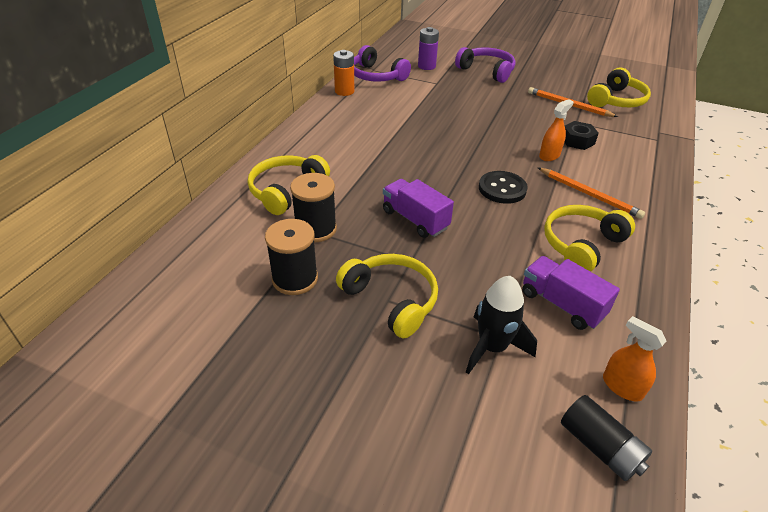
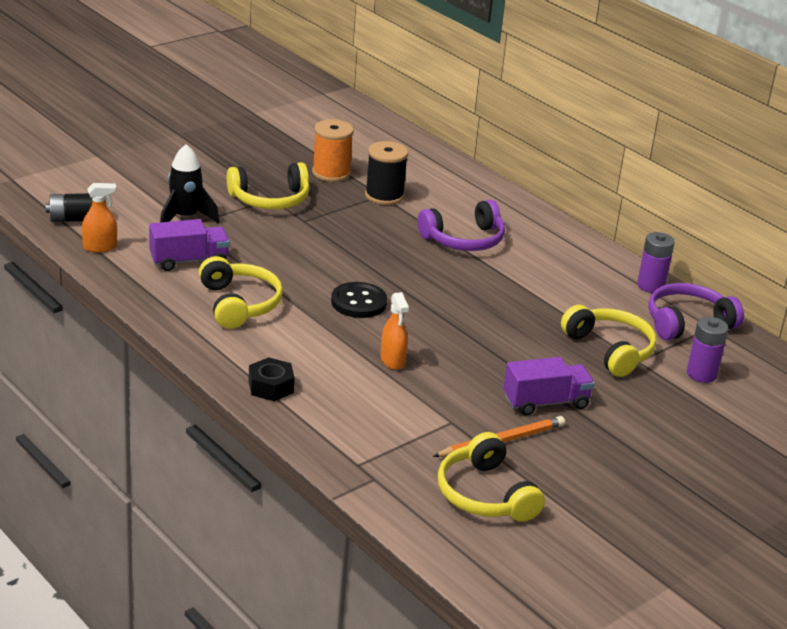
camera: 115 degrees right, 10 degrees down
yellow headphones [248,155,330,215] -> yellow headphones moved to [561,305,656,377]
black spool [265,219,318,295] -> orange spool [312,119,354,182]
orange battery [333,50,354,96] -> purple battery [637,232,675,293]
purple truck [383,179,454,238] -> purple truck moved to [503,357,595,416]
purple headphones [455,47,516,83] -> purple headphones moved to [418,200,505,251]
orange pencil [537,167,645,219] -> none
black nut [564,121,599,150] -> black nut moved to [248,357,295,401]

